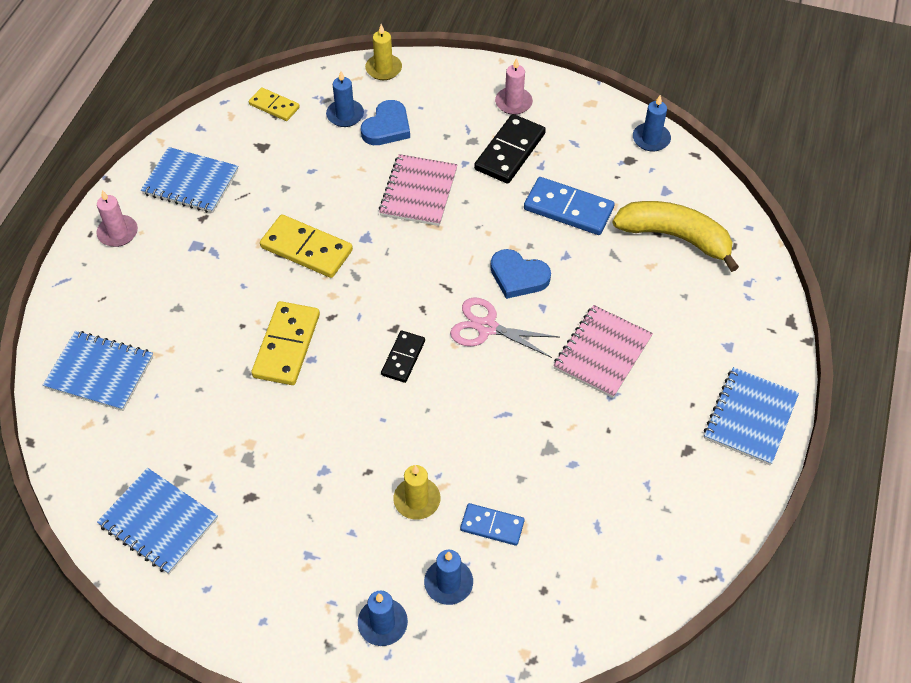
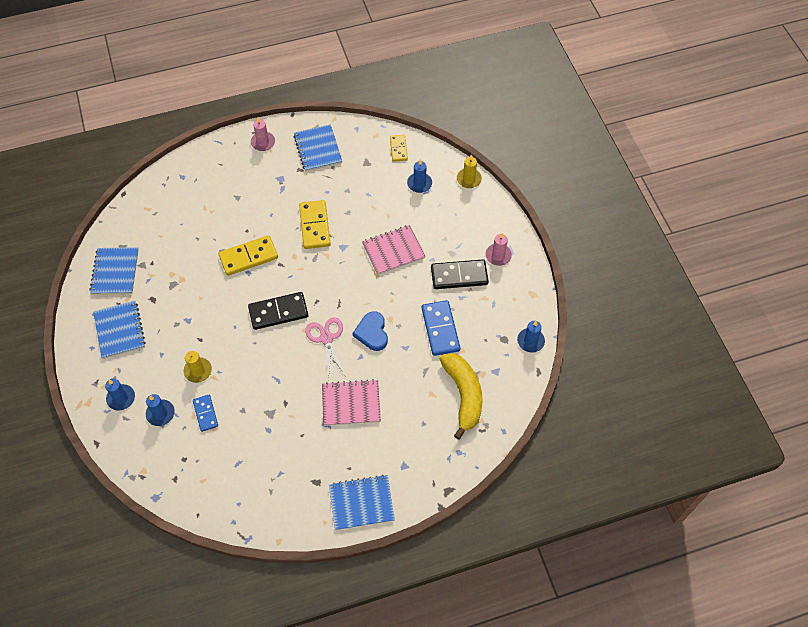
camera: 55 degrees right, 5 degrees up
blue notebook [43,331,153,411] -> blue notebook moved to [93,301,146,359]
blue heart [361,100,410,145] -> none
black domino [381,330,425,383] -> black domino [248,292,308,330], size x1.66

